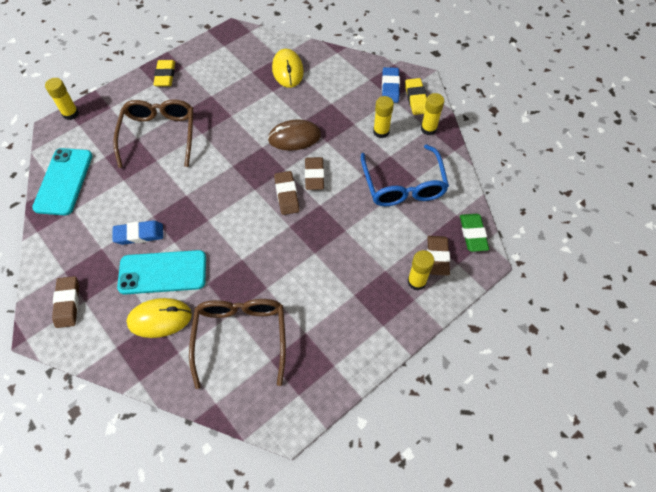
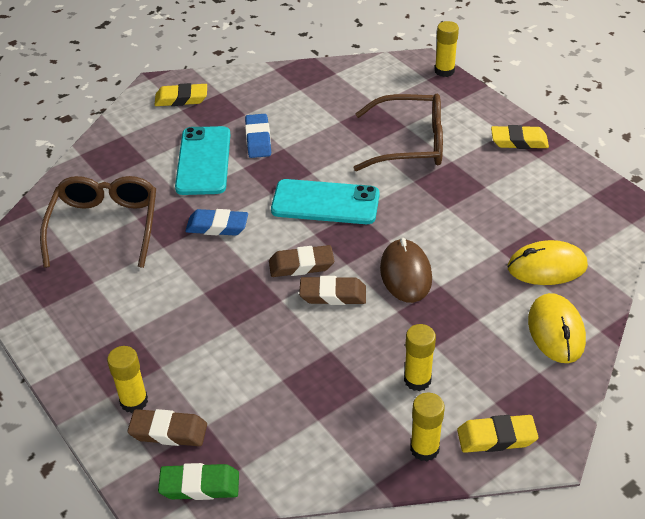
camera: 95 degrees right, 15 degrees down
turquoise phone [32,148,92,215] -> turquoise phone moved to [271,179,380,224]
brown eraser [52,276,79,328] -> yellow eraser [155,83,207,106]
yellow mouse [127,298,192,338] -> yellow mouse moved to [528,293,586,363]
brown glasses [189,299,286,389] -> brown glasses turned 90 degrees counterclockwise [40,176,156,268]
blue glasses [361,145,449,206] -> none
blue eraser [382,67,400,103] -> blue eraser moved to [185,209,248,236]

